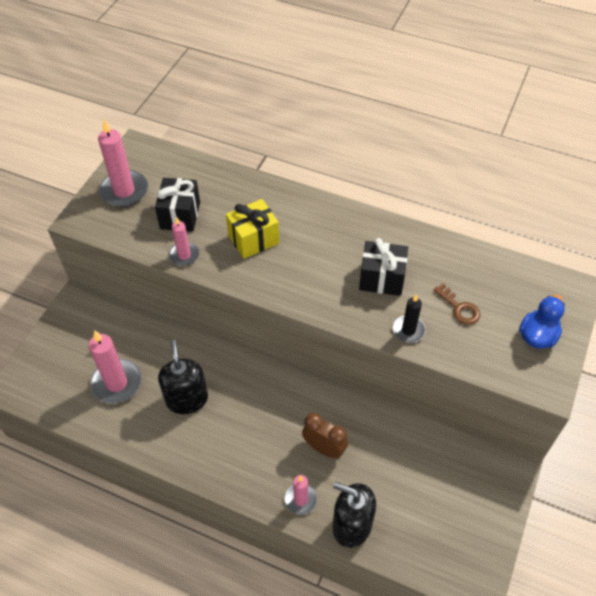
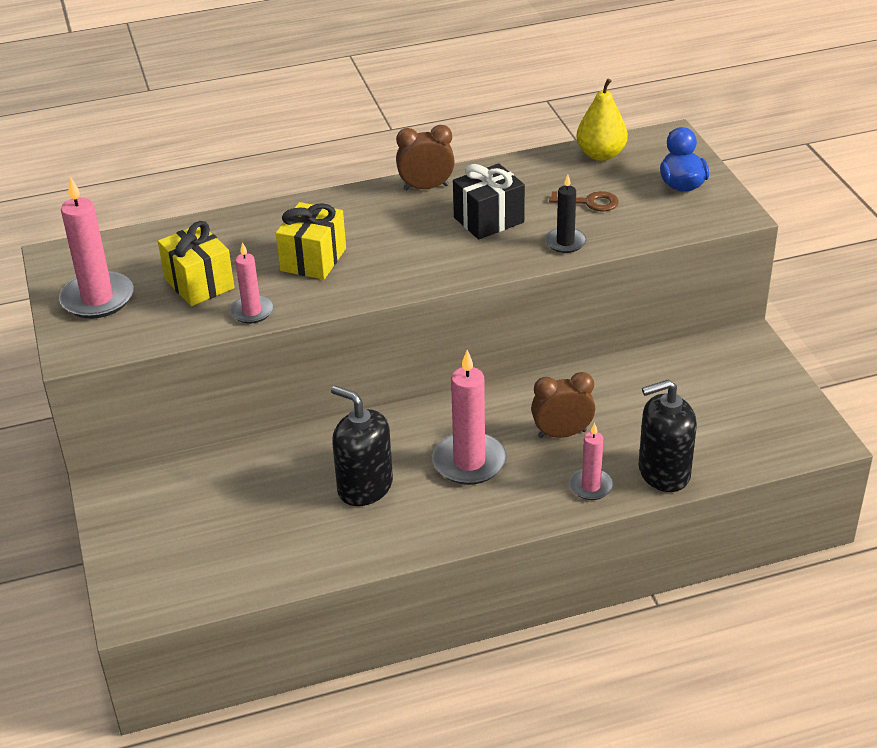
camera: 40 degrees left, 15 degrees down
pink candle [89,330,142,404] -> pink candle moved to [432,350,507,485]
black gift [155,178,200,232] -> yellow gift [158,221,234,306]
none -> brown clock [396,125,455,190]
none -> yellow pear [576,78,628,161]

